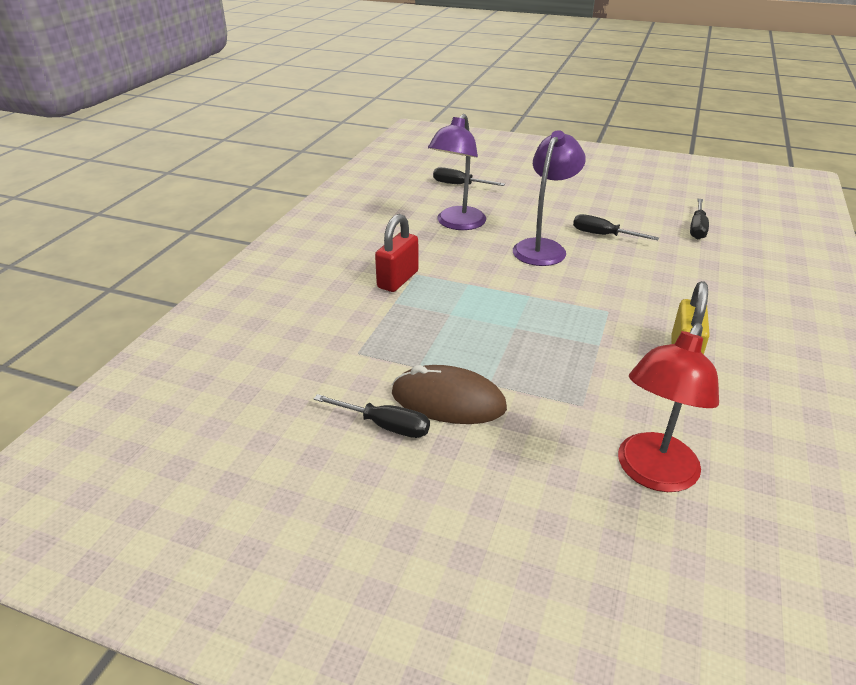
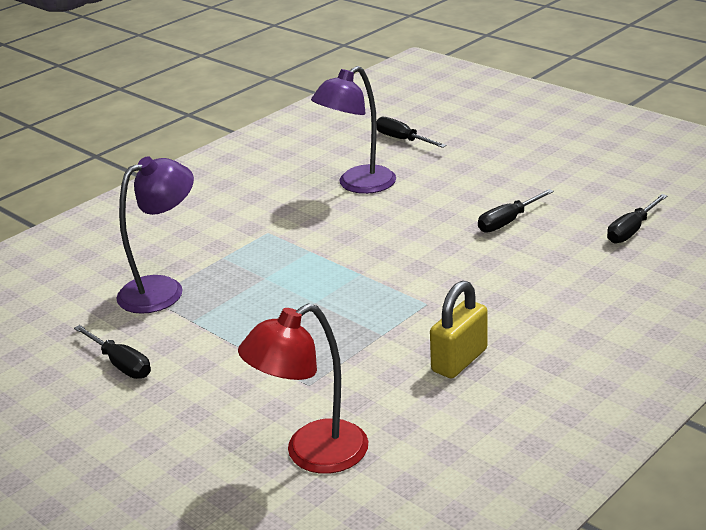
camera: 25 degrees right, 5 degrees down
red padlock [375,214,419,292] -> none
brown mouse [392,365,507,424] -> none
purple lamp [513,130,586,266] -> purple lamp moved to [116,156,194,314]
black screwdriver [573,214,659,240] -> black screwdriver turned 90 degrees counterclockwise [478,189,554,233]

